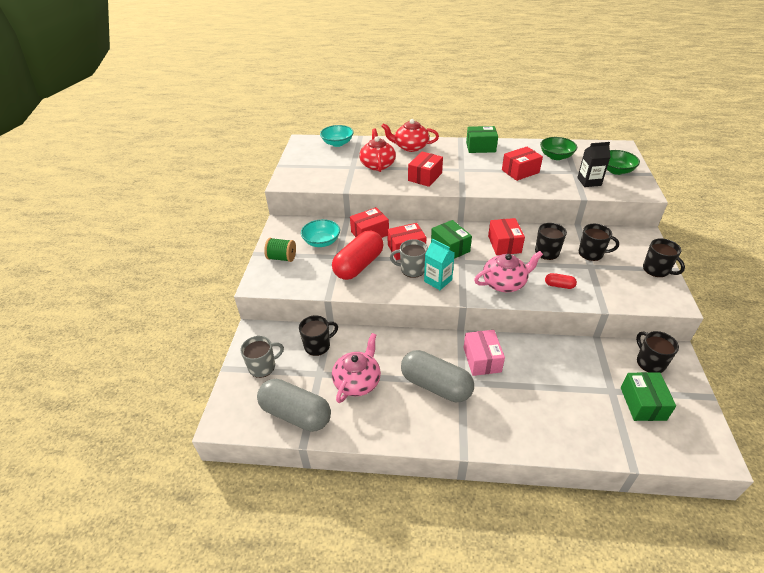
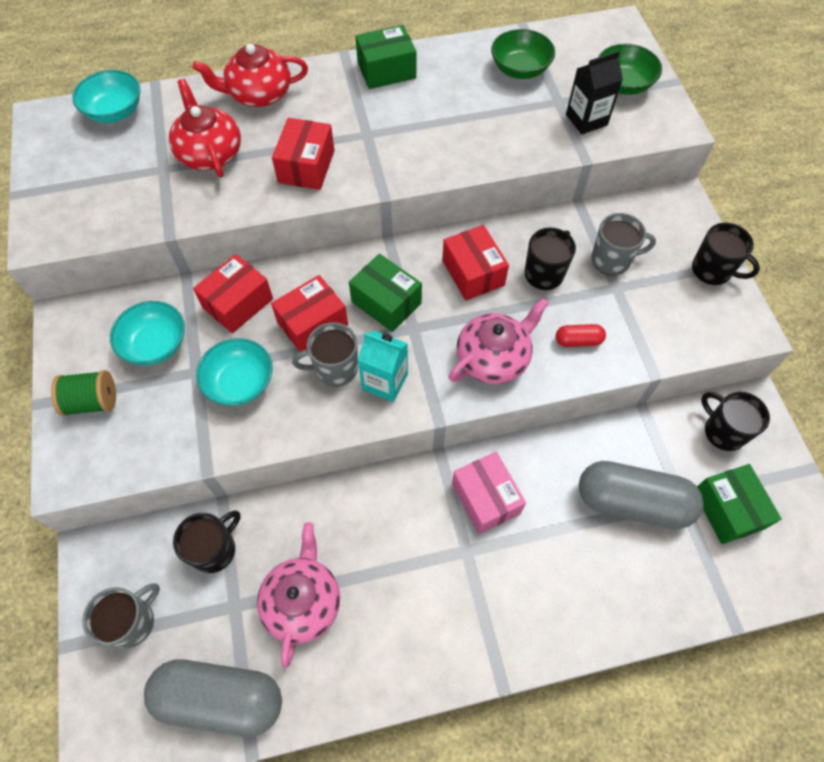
camera: 20 degrees left, 20 degrees up
red capsule [332,231,384,280] -> turquoise bowl [196,338,273,406]
grey capsule [401,350,474,402] -> grey capsule moved to [579,461,704,529]
red box [502,147,543,181] -> none
black mug [579,224,619,261] -> grey mug [591,213,656,275]

